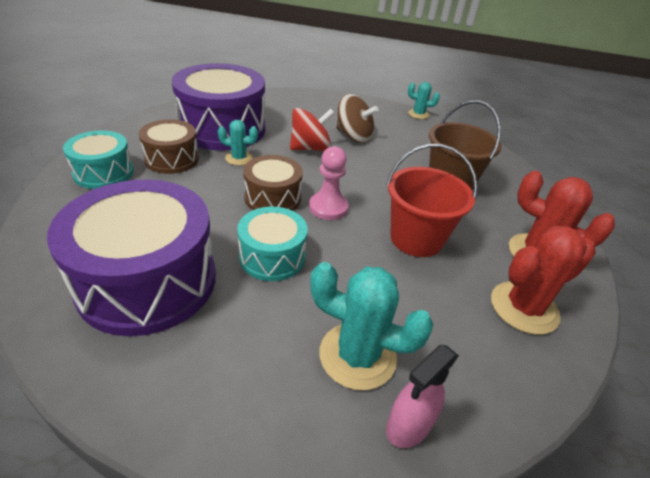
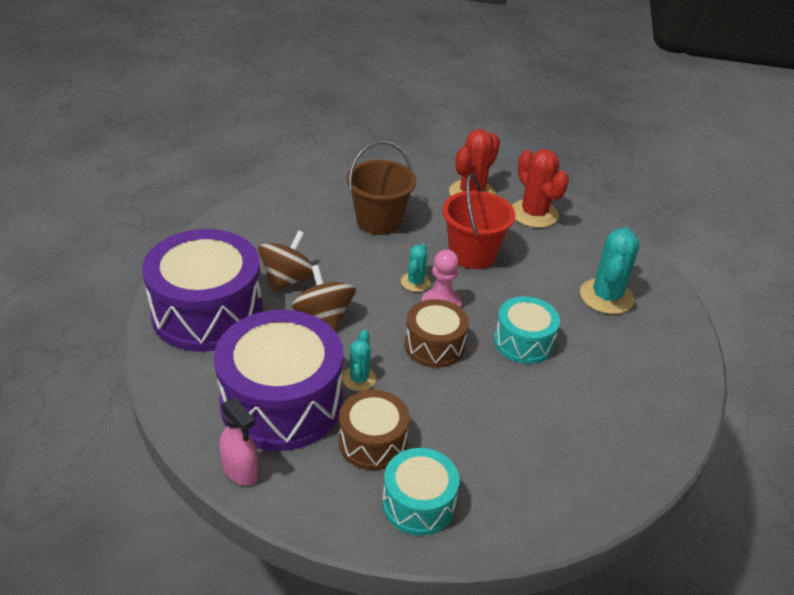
camera: 90 degrees left, 0 degrees up
purple drum [47,180,216,336] -> purple drum moved to [142,229,263,352]
red spinning top [290,108,334,151] -> brown spinning top [292,265,356,331]
pink spray bottle [386,345,459,448] -> pink spray bottle moved to [219,398,259,486]
turquoise cactus [408,82,440,119] -> turquoise cactus moved to [401,243,431,292]

